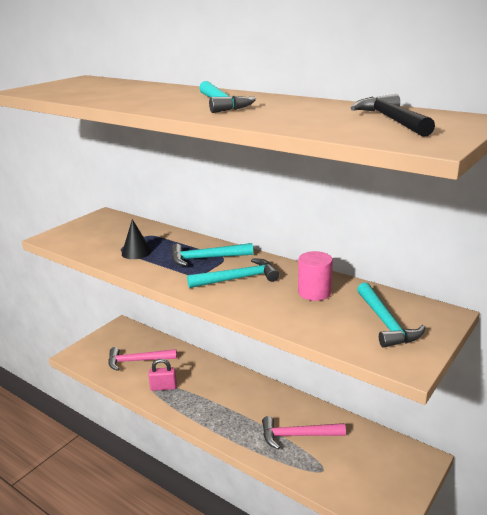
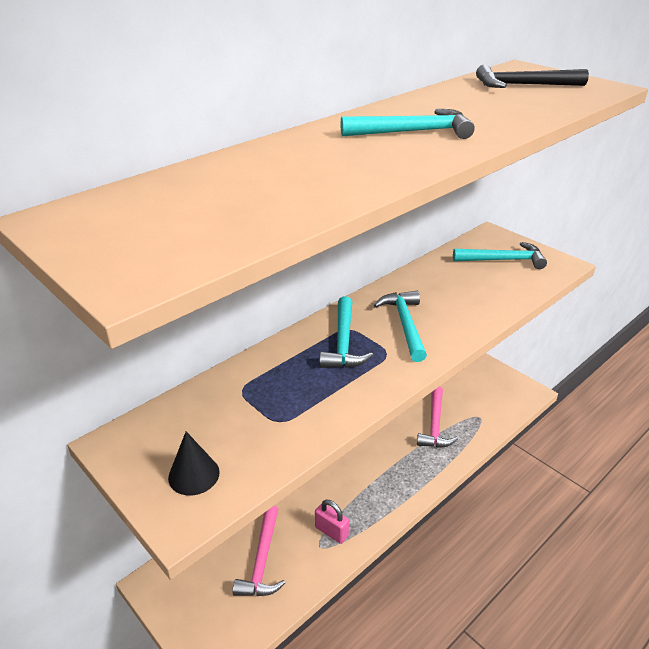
camera: 80 degrees left, 10 degrees up
black cone [122,219,152,259] -> black cone moved to [168,431,220,495]
pink padlock [148,359,177,391] -> pink padlock turned 60 degrees counterclockwise [315,500,349,544]
pink cylinder [298,251,333,301] -> none

